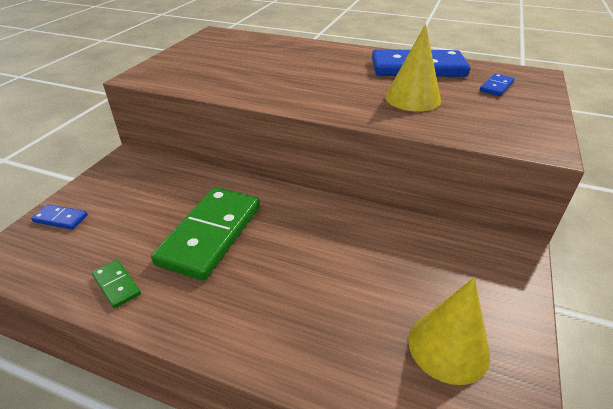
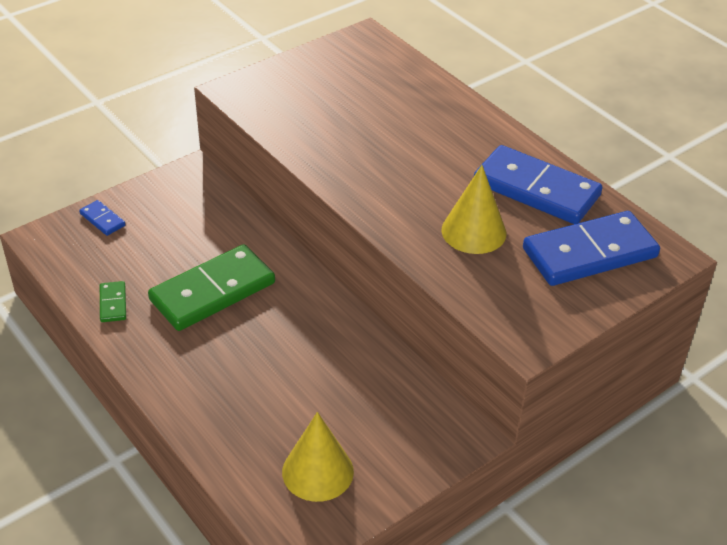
camera: 30 degrees right, 5 degrees up
blue domino [480,73,515,96] -> blue domino [523,211,660,286], size x2.32

